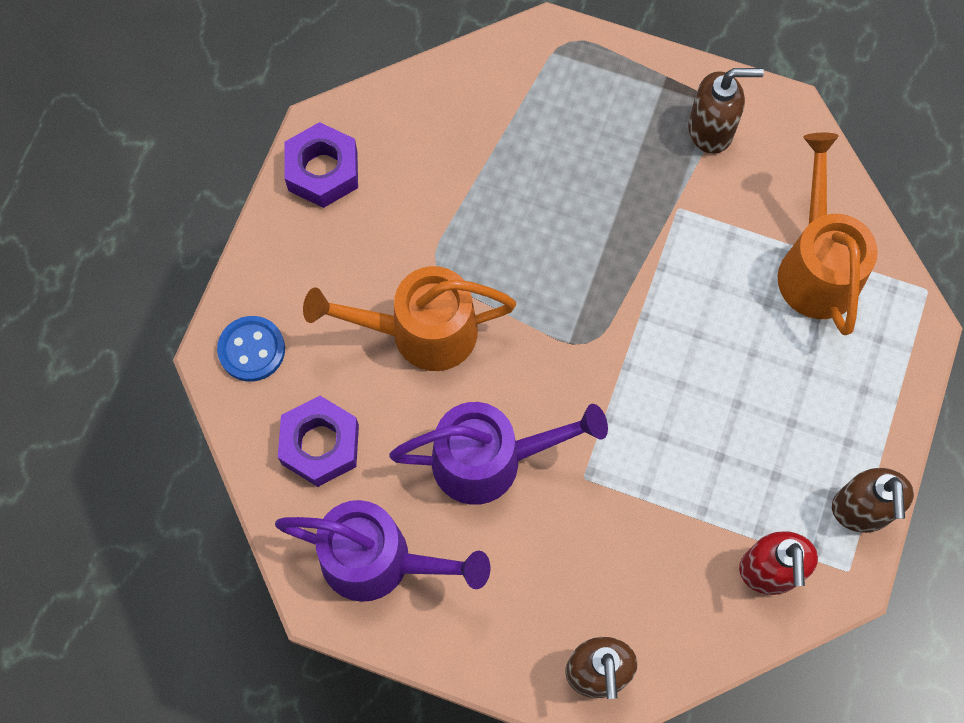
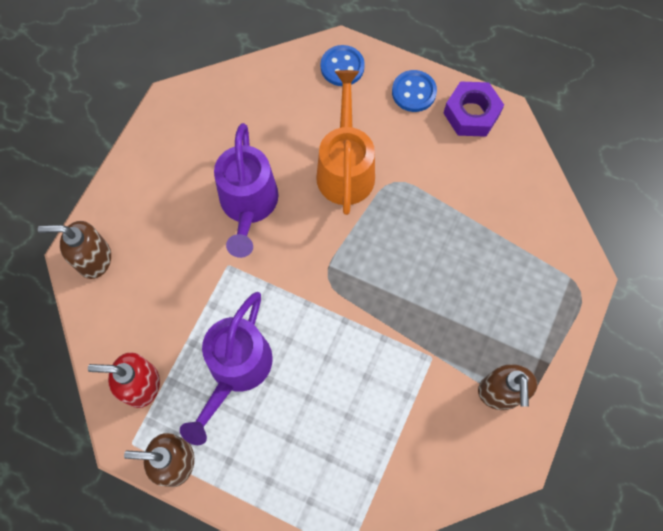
camera: 95 degrees right, 0 degrees up
purple watering can [275,500,490,602] -> purple watering can moved to [180,292,273,445]
purple nut [278,396,359,487] -> none
orange watering can [778,132,878,335] -> none
none -> blue button [392,70,437,112]

